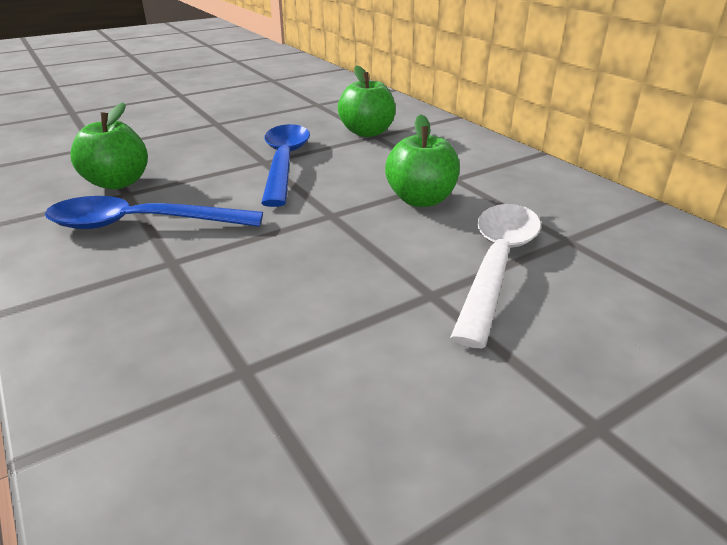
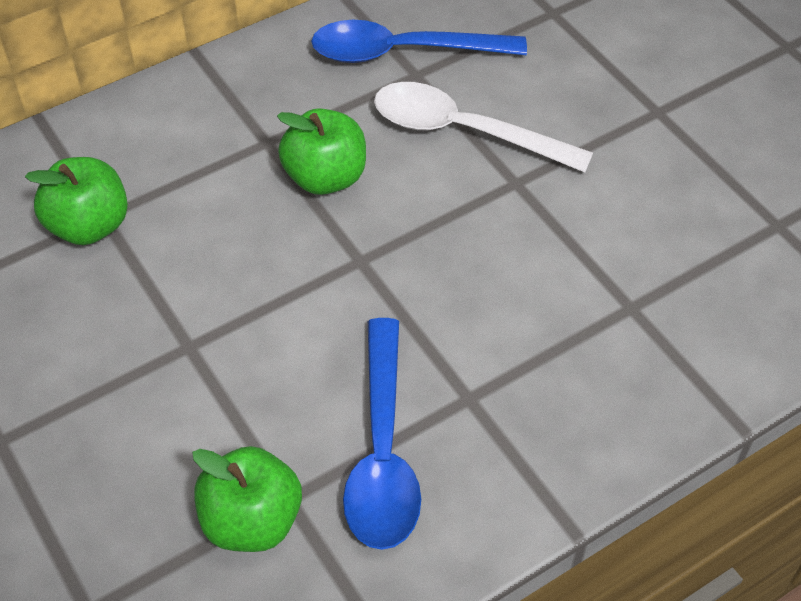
camera: 90 degrees left, 20 degrees up
blue spoon [261,124,310,207] -> blue spoon moved to [311,20,527,63]

